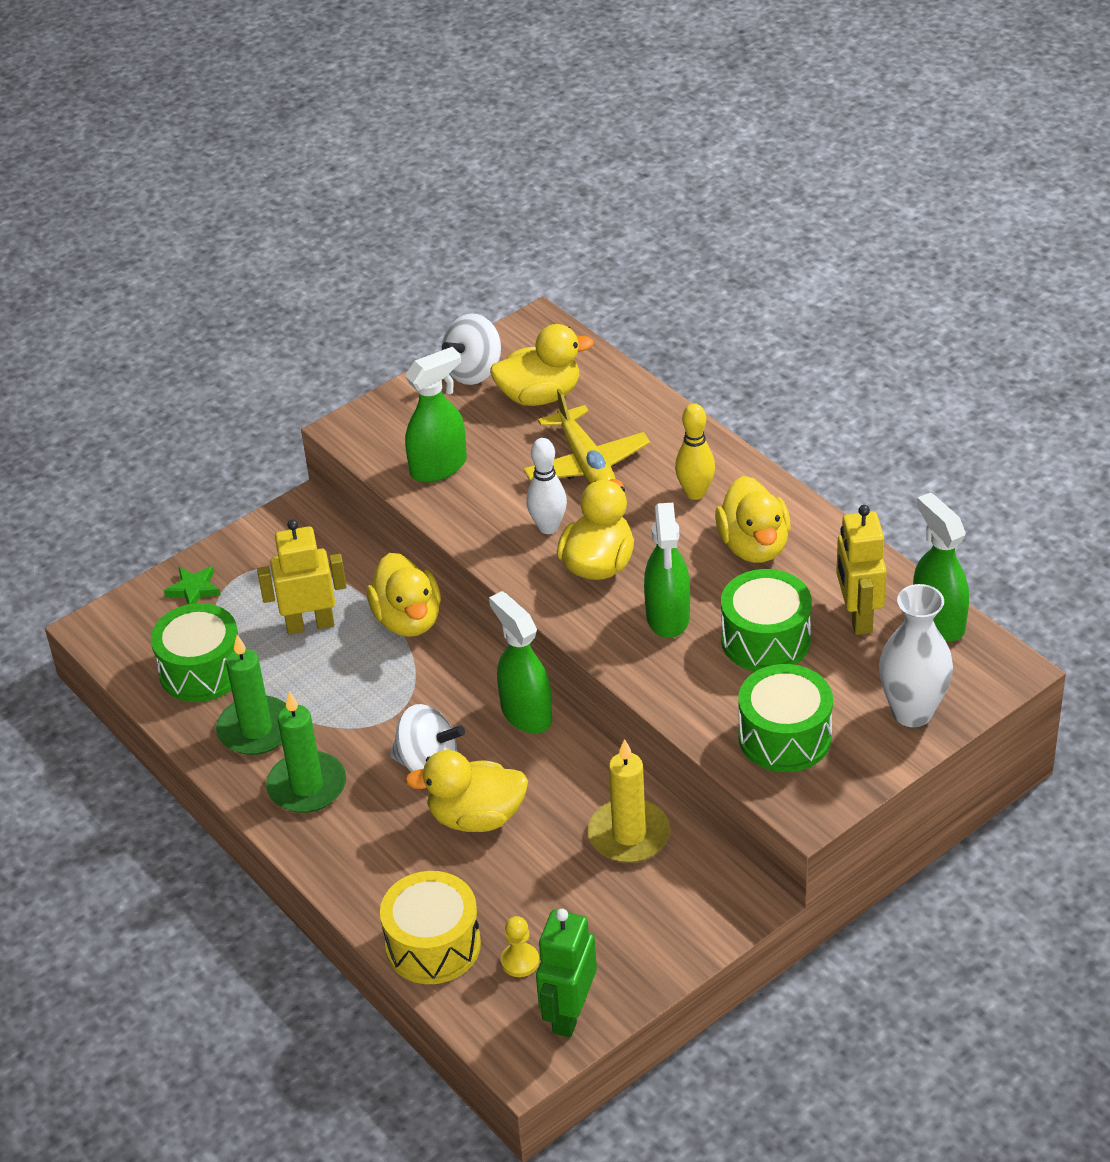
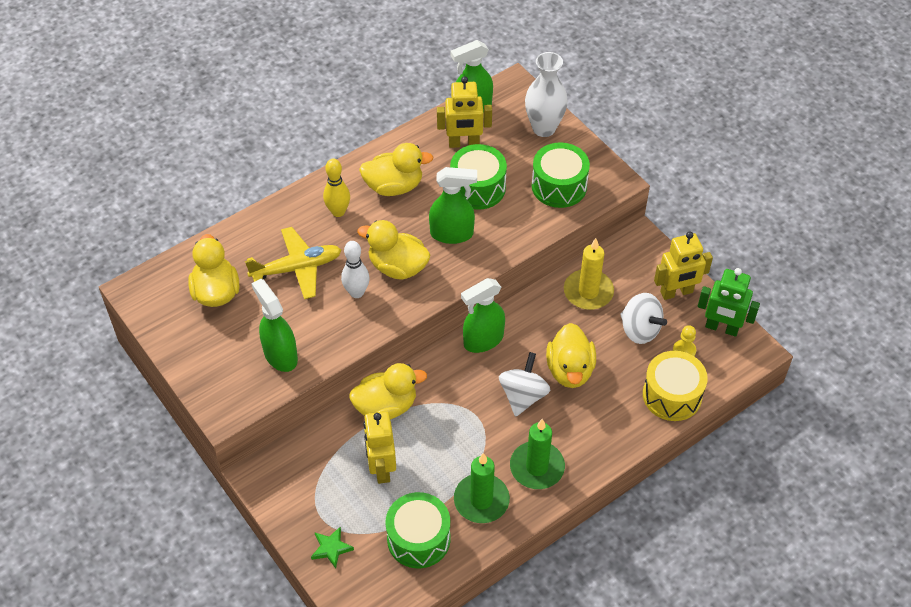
camera: 90 degrees left, 10 degrees up
white spinning top [441,313,501,385] -> white spinning top moved to [620,293,667,344]
none -> yellow robot [654,232,713,300]

